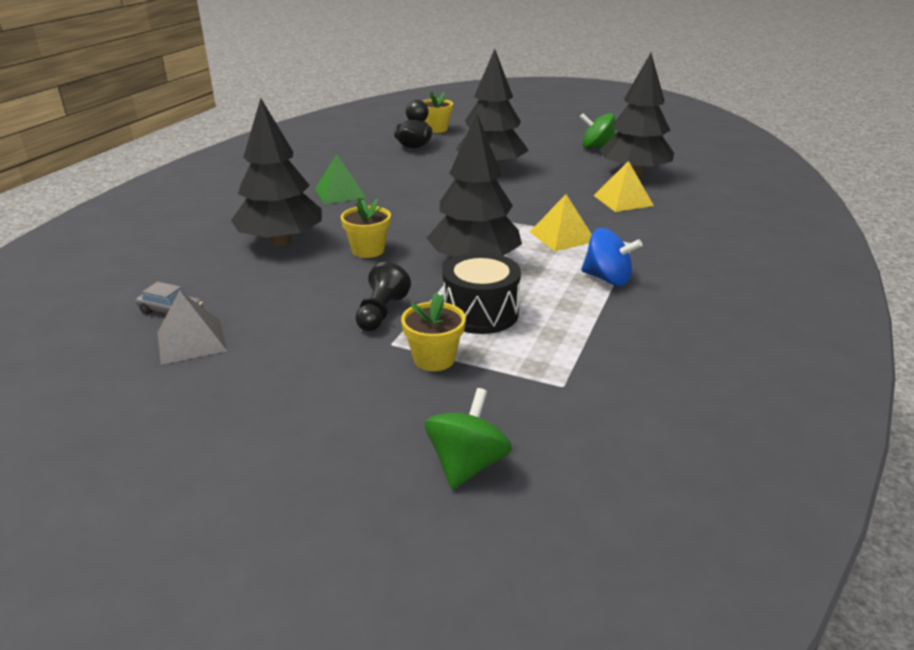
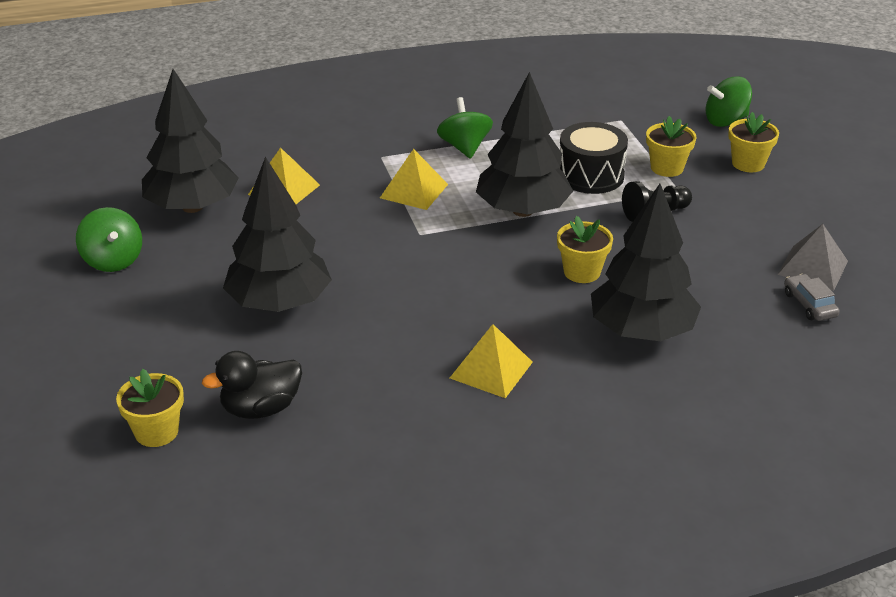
camera: 130 degrees left, 5 degrees up
green pyramid [315,155,367,204] -> yellow pyramid [450,324,533,398]
blue spinning top [581,228,642,286] -> green spinning top [437,97,493,159]
none -> yellow flower pot [728,112,779,172]

